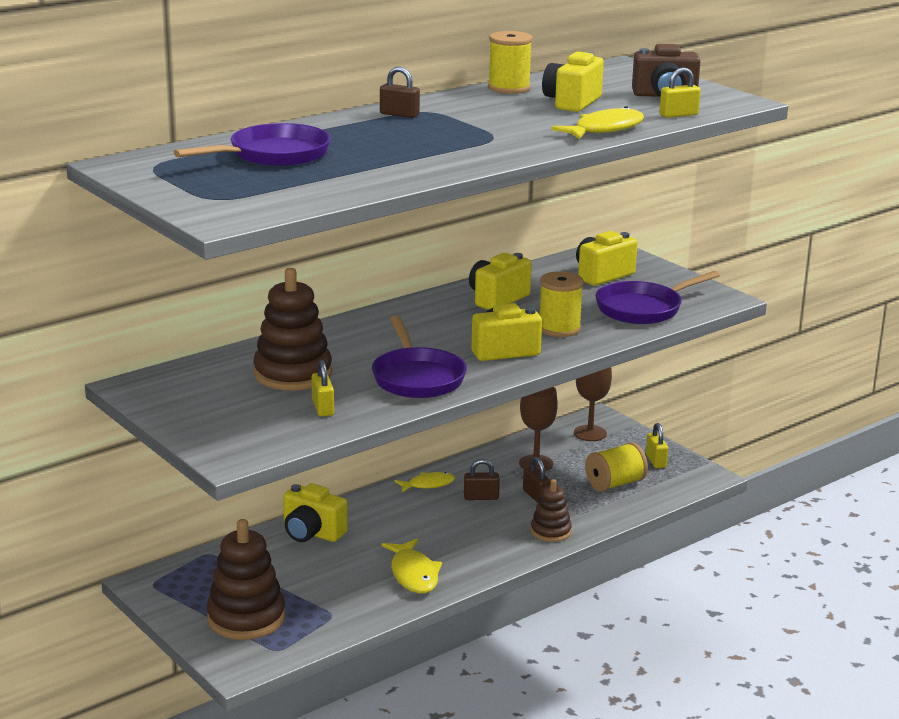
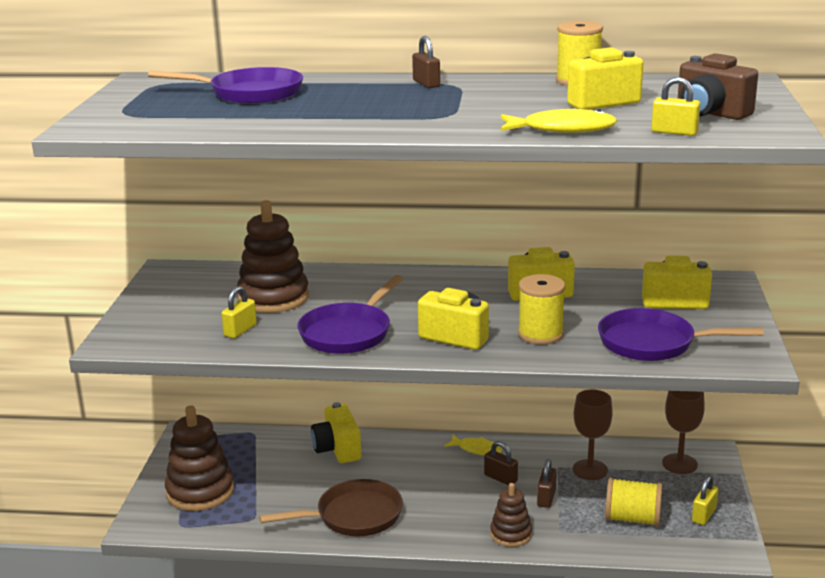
camera: 45 degrees right, 0 degrees up
yellow fish [381,539,442,593] -> brown pan [259,479,403,536]

